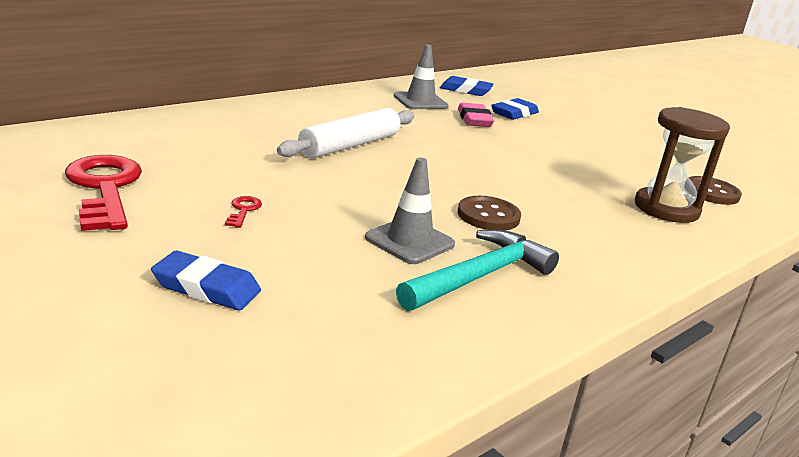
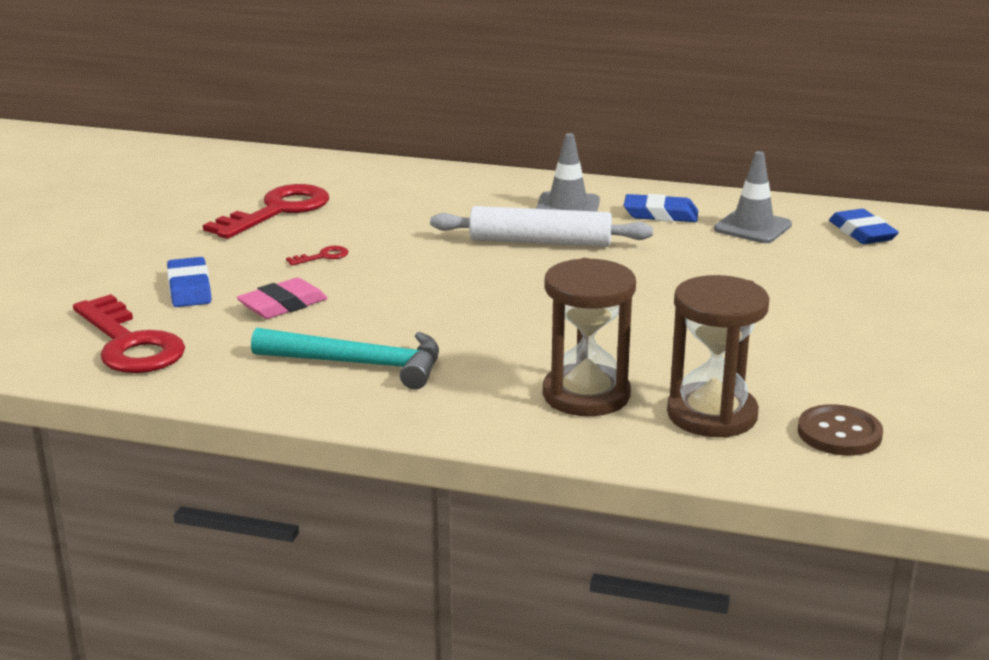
camera: 60 degrees right, 0 degrees up
grey traffic cone [365,157,455,264] -> grey traffic cone moved to [536,133,600,212]
pink eraser [458,103,494,127] -> pink eraser moved to [237,277,328,319]
brown button [458,196,521,230] -> none
blue eraser [491,98,539,120] -> blue eraser moved to [624,194,698,222]
none -> red key [73,294,185,373]
none -> brown hourglass [543,258,636,416]

